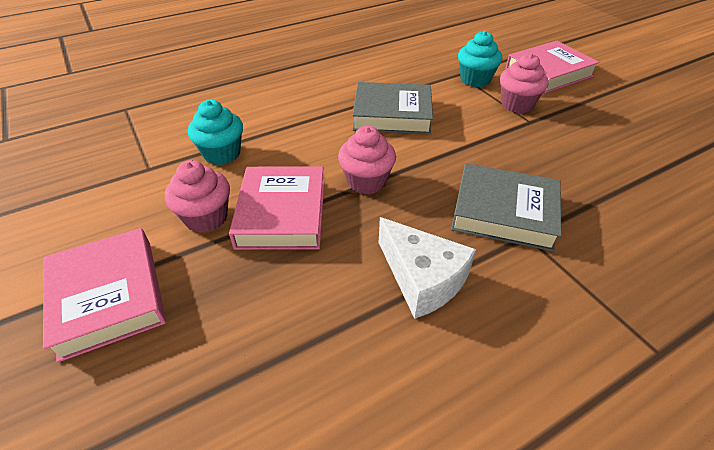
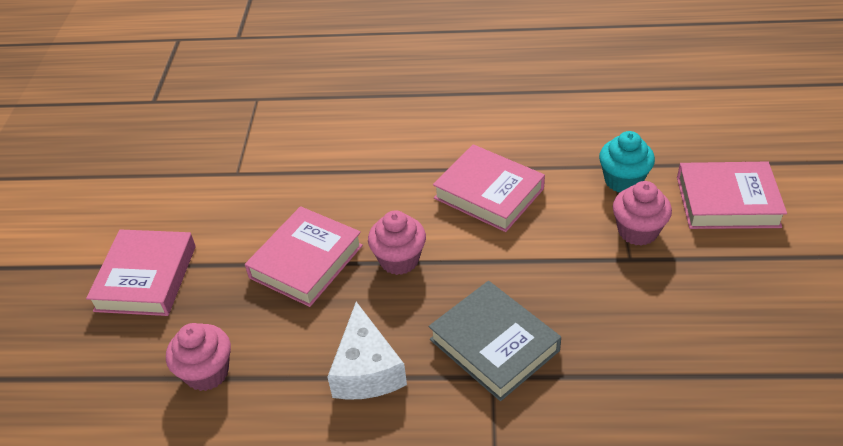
camera: 35 degrees right, 0 degrees up
pink cupcake [165,160,230,233] -> pink cupcake moved to [166,323,231,391]
turquoise cupcake [188,100,243,165] -> none
grey book [352,82,433,134] -> pink book [433,144,545,232]

